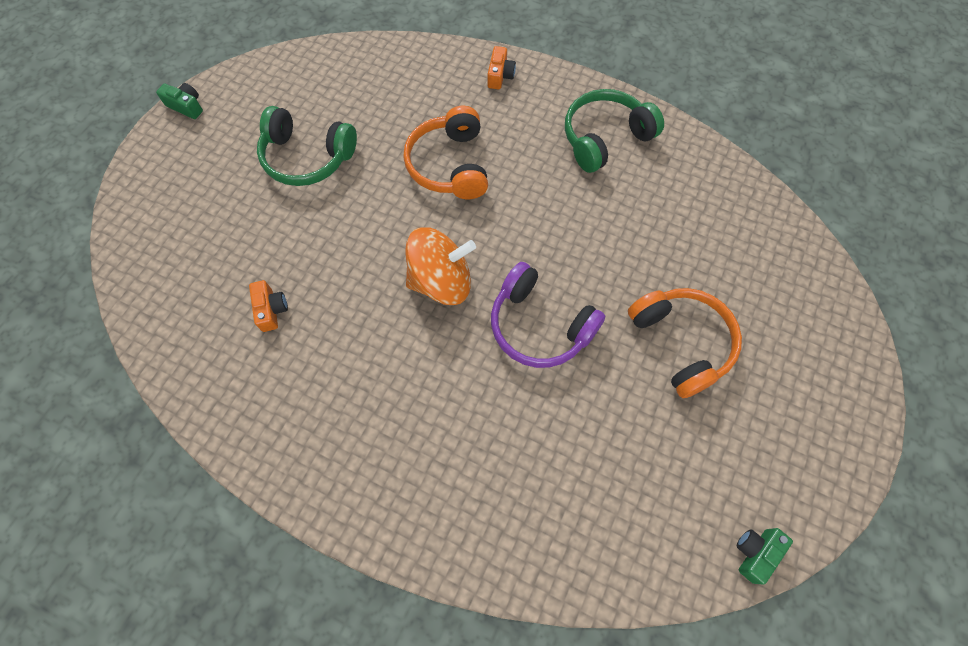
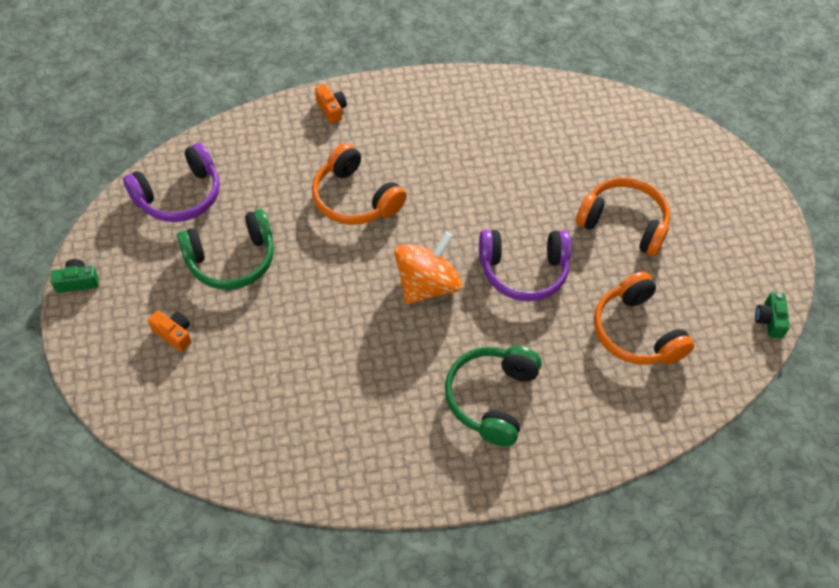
camera: 40 degrees left, 10 degrees down
orange camera [249,280,288,332] -> orange camera moved to [148,311,191,352]
green headphones [565,89,664,173] -> green headphones moved to [445,346,542,447]
none -> purple headphones [123,143,220,222]
none -> orange headphones [594,272,694,365]

